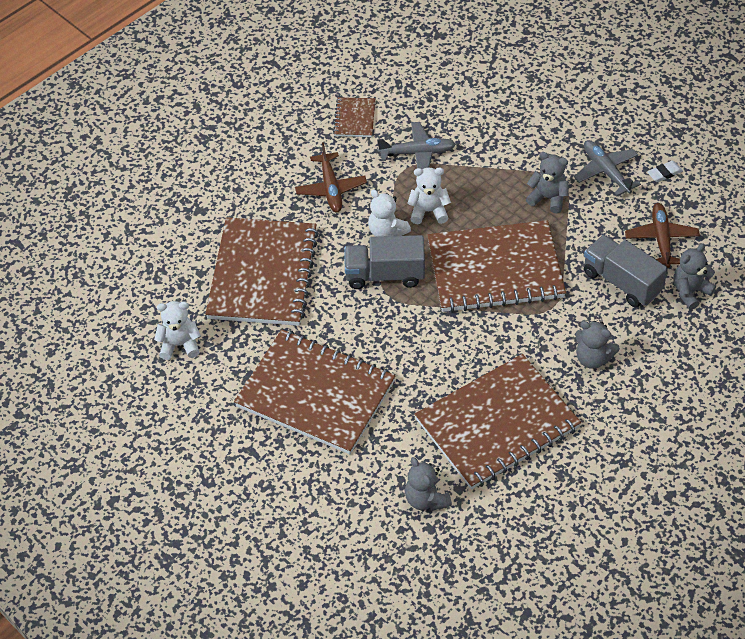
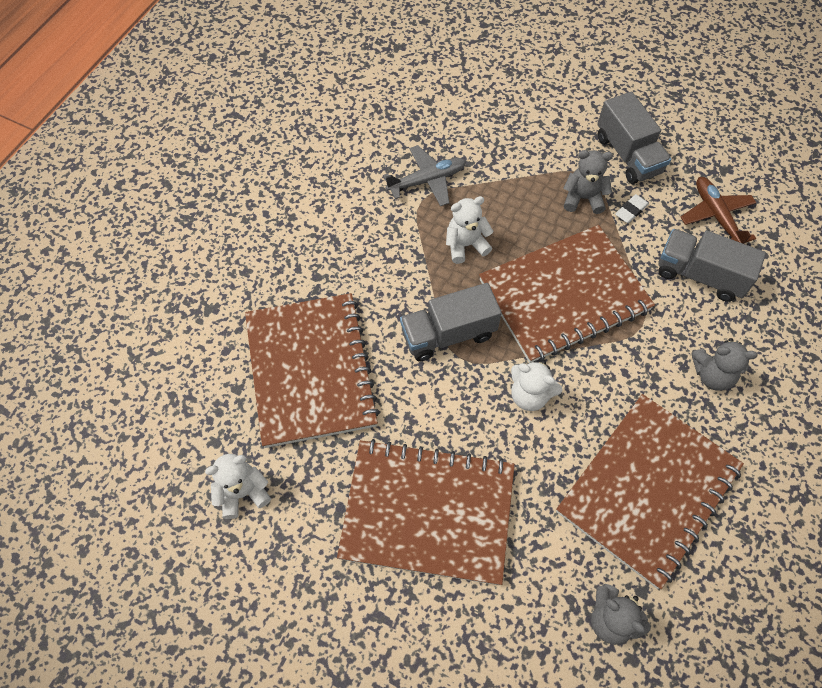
camera: 20 degrees left, 10 degrees up
brown plane [295,142,367,213] -> none
brown notebook [333,97,375,137] -> none
white teddy bear [368,189,411,237] -> white teddy bear moved to [511,360,562,411]
grey plane [574,140,641,196] -> grey truck [597,91,671,184]
white eraser [647,161,683,182] -> white eraser moved to [615,194,649,223]
grey teddy bear [674,244,716,310] -> none

